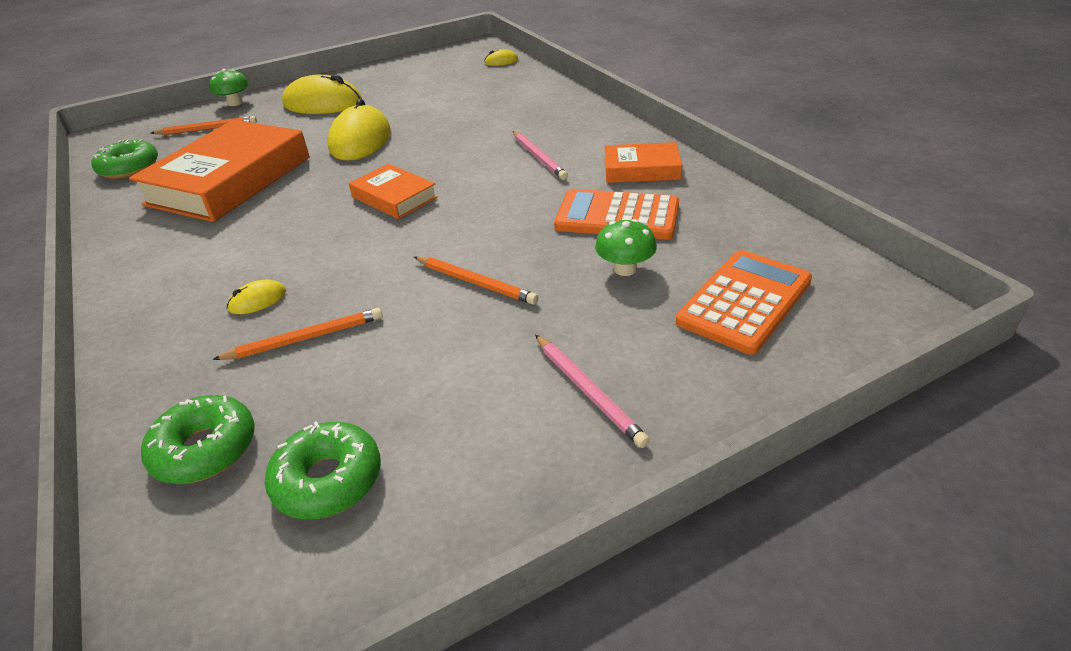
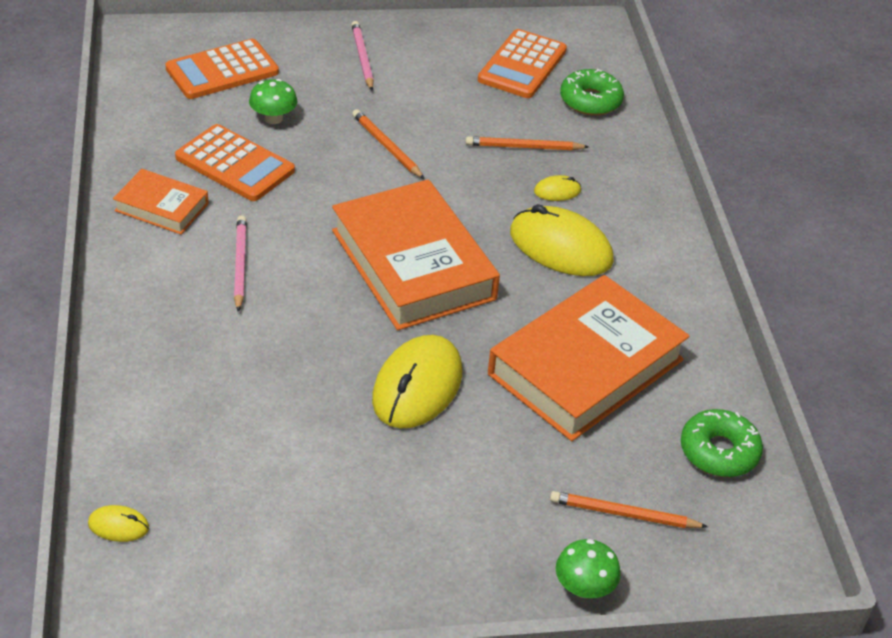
camera: 165 degrees left, 5 degrees up
green donut [265,421,381,519] -> orange calculator [478,29,567,98]
yellow mouse [282,75,362,114] -> yellow mouse moved to [510,204,614,276]
orange book [349,164,438,219] -> orange book [332,180,500,330], size x1.99

